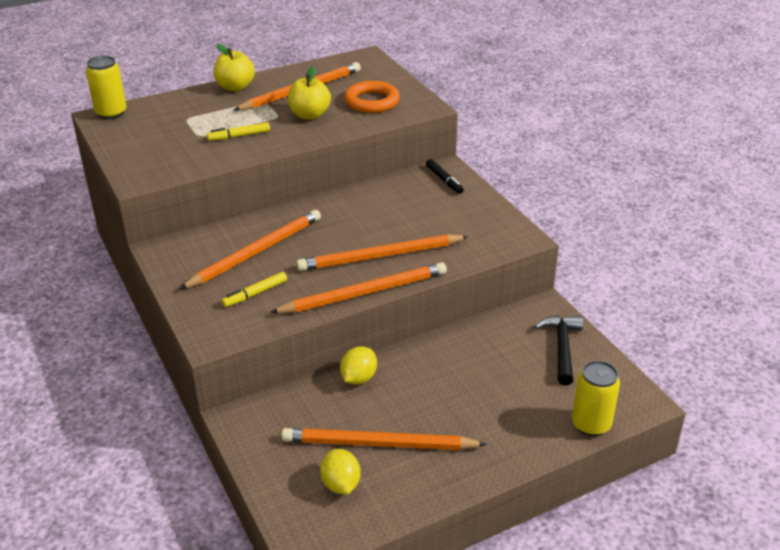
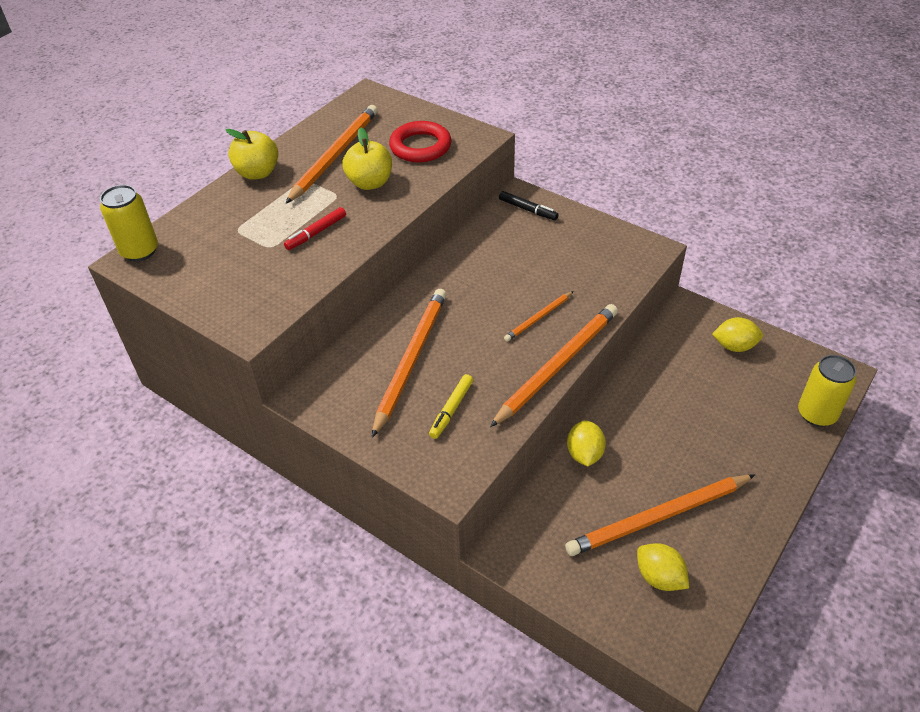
camera: 25 degrees left, 10 degrees up
yellow marker [207,122,270,141] -> red marker [284,207,346,250]
orange pencil [296,234,469,271] -> orange pencil [504,291,574,341], size x0.50
orange ring [344,81,400,113] -> red ring [389,121,452,162]
black hammer [535,315,583,385] -> yellow lemon [712,317,763,352]

